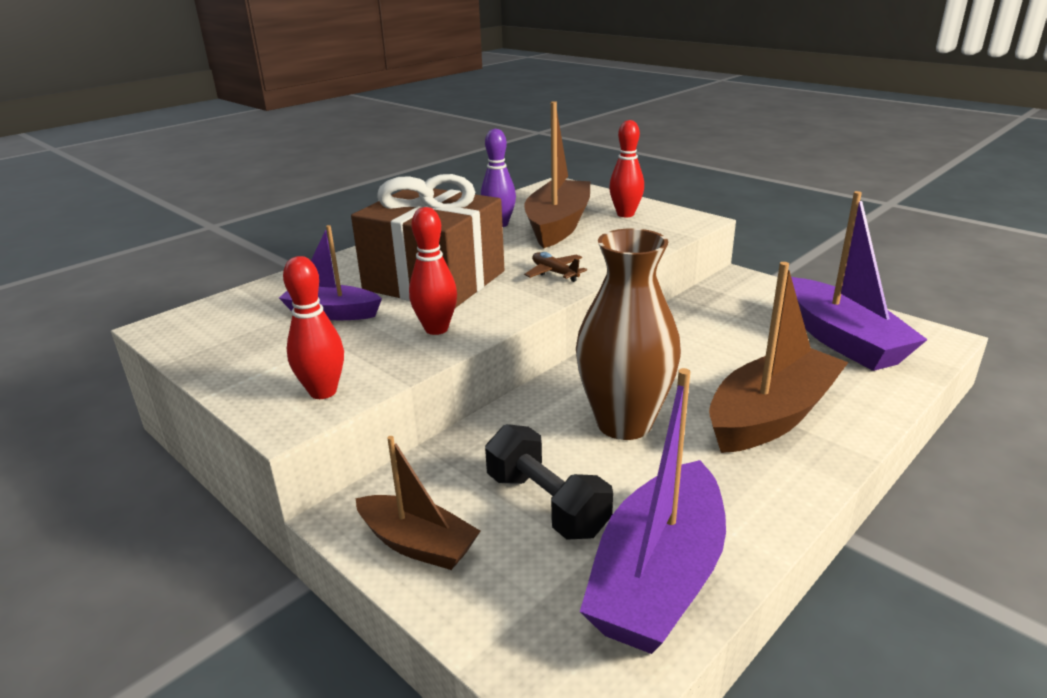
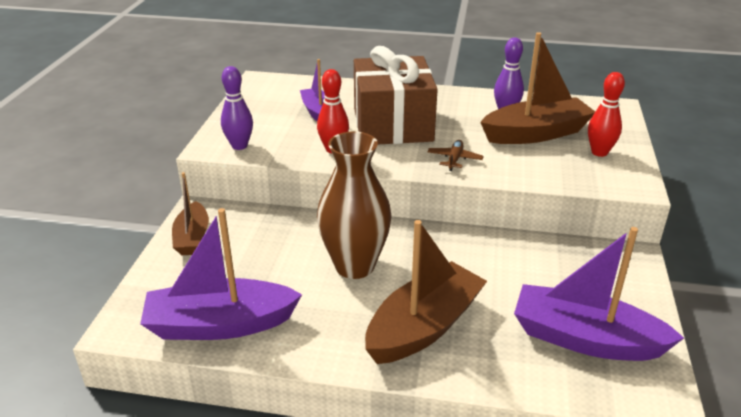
camera: 55 degrees right, 5 degrees up
red bowling pin [283,256,344,399] -> purple bowling pin [221,66,253,150]
black dumbbell [485,424,613,540] -> none
brown boat [709,262,849,453] -> brown boat turned 60 degrees counterclockwise [365,220,487,364]
purple boat [791,191,928,371] -> purple boat turned 75 degrees clockwise [514,227,684,361]

